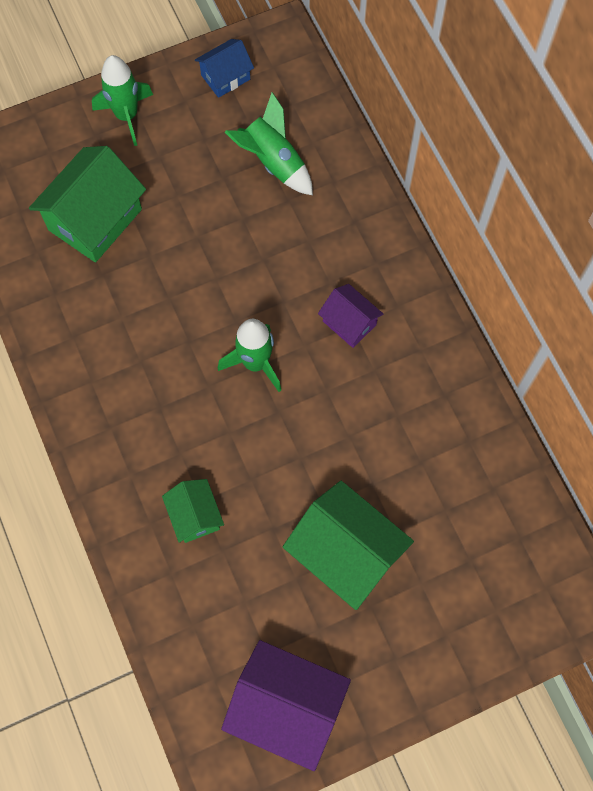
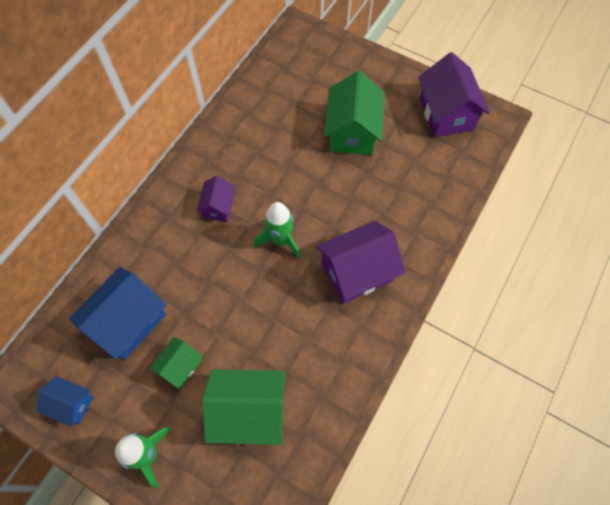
camera: 125 degrees left, 5 degrees down
green house [162,479,224,543] -> green house moved to [150,337,203,389]
green rocket [225,92,313,195] -> blue house [69,267,166,360]
none -> purple house [316,221,405,304]

